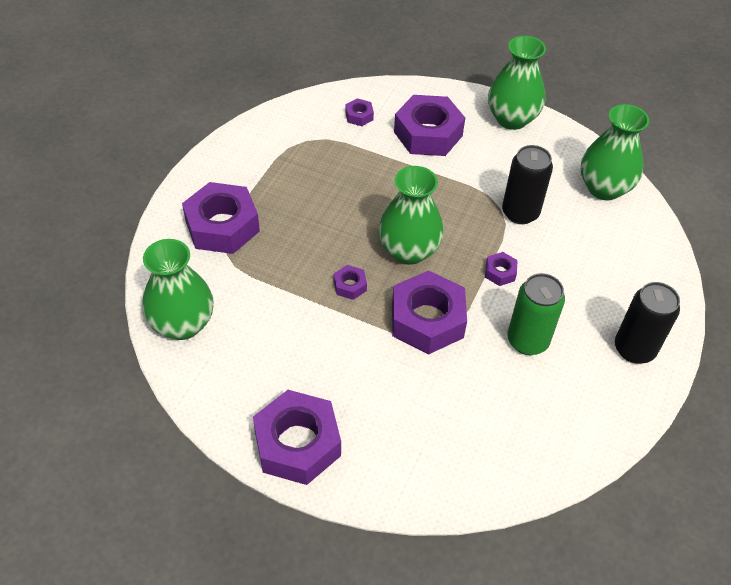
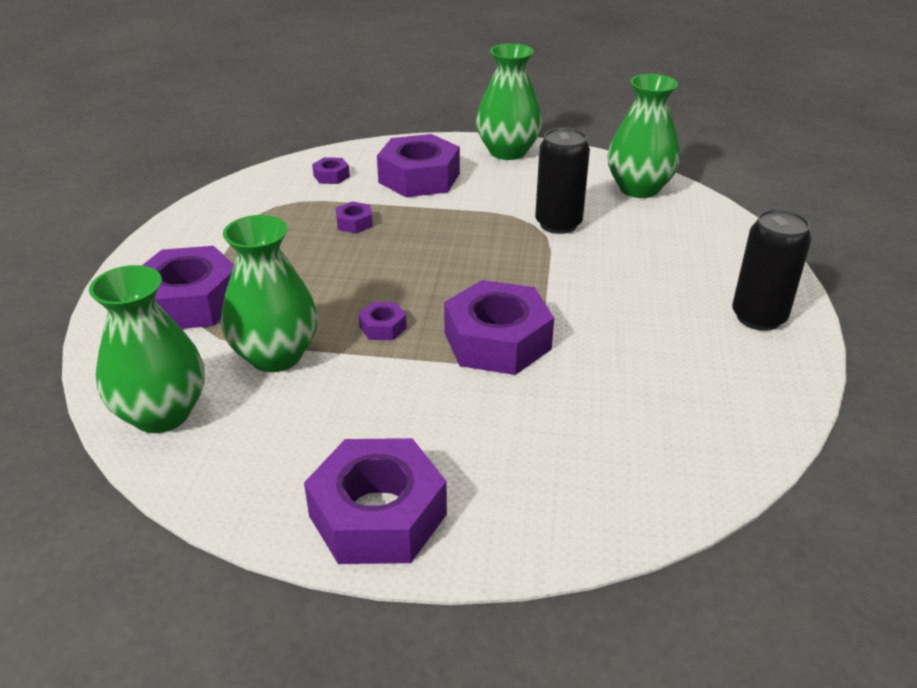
camera: 15 degrees left, 15 degrees down
green vase [378,166,444,265] -> green vase moved to [221,215,318,372]
purple nut [485,252,518,286] -> purple nut moved to [336,201,373,233]
green can [507,273,565,355] -> none

